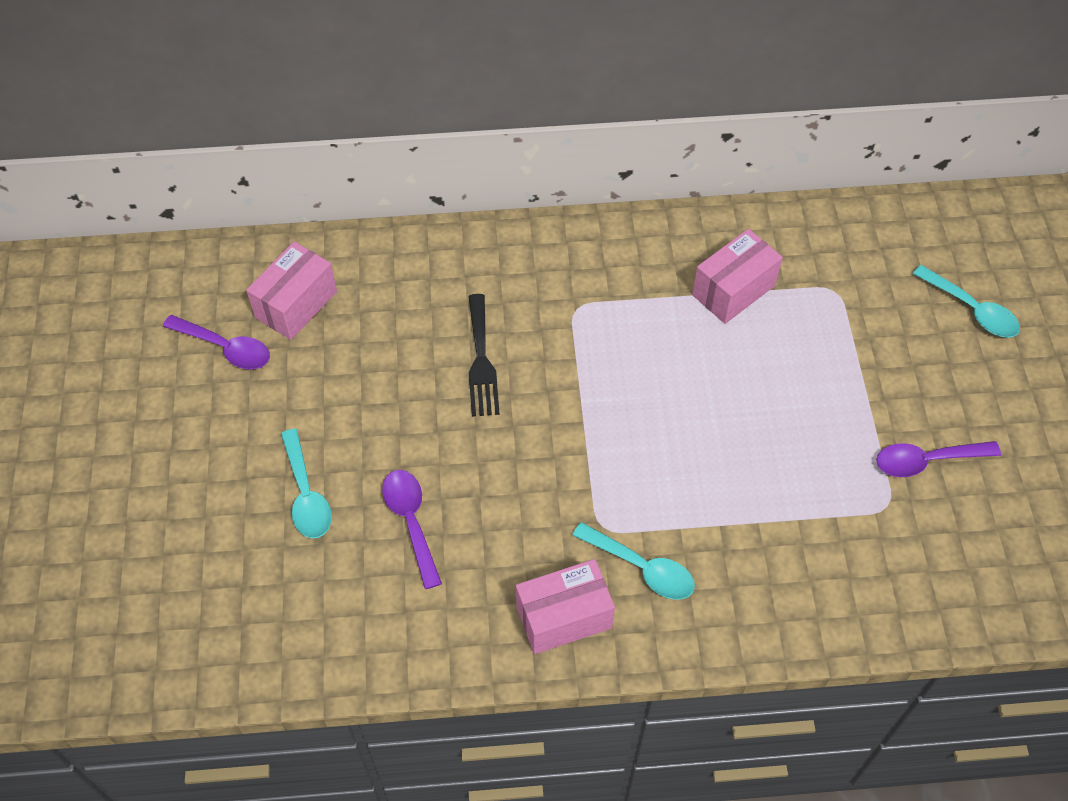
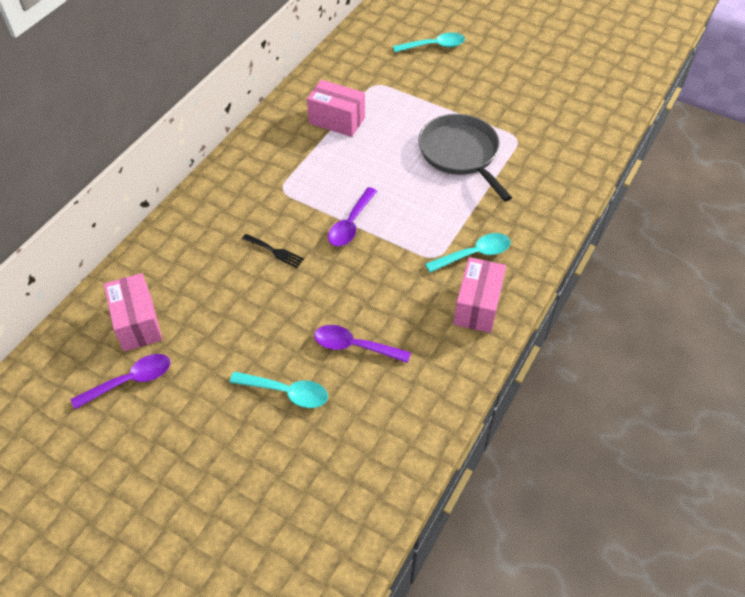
camera: 55 degrees left, 5 degrees down
black fork [468,294,500,417] -> black fork [242,234,304,268], size x0.65
pink box [692,229,783,324] -> pink box turned 60 degrees counterclockwise [307,80,365,137]
purple spoon [876,441,1001,477] -> purple spoon moved to [328,187,377,246]
none -> grey pan [418,114,512,202]

